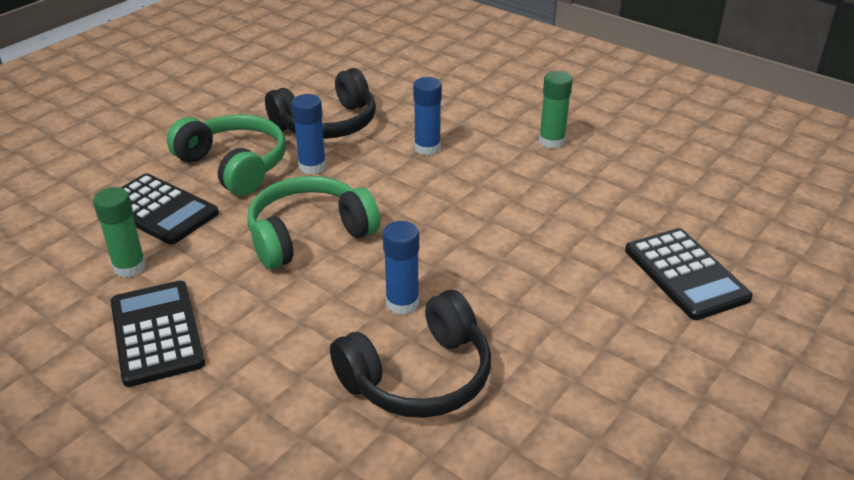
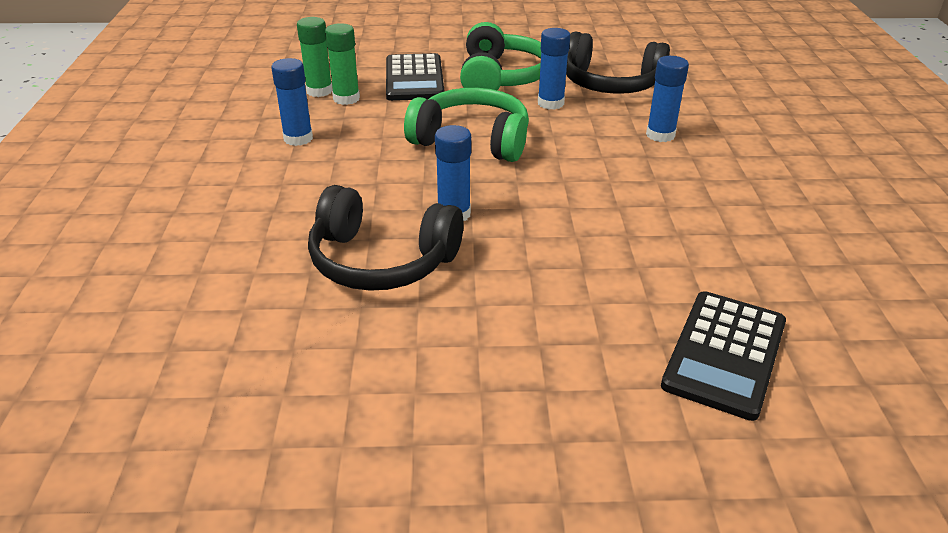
camera: 50 degrees right, 0 degrees up
black calculator [111,281,205,387] -> blue glue stick [271,58,313,146]
green glue stick [539,71,573,149] -> green glue stick moved to [297,17,333,97]

